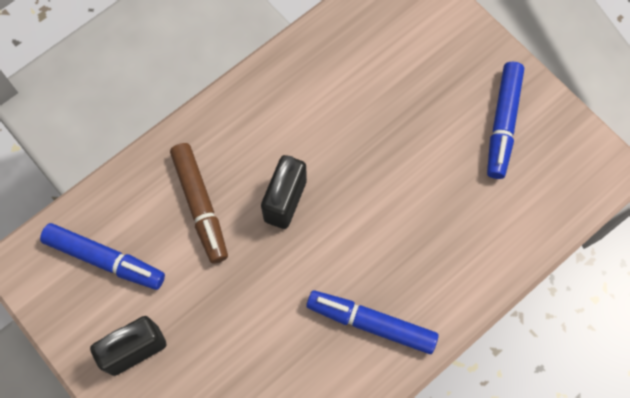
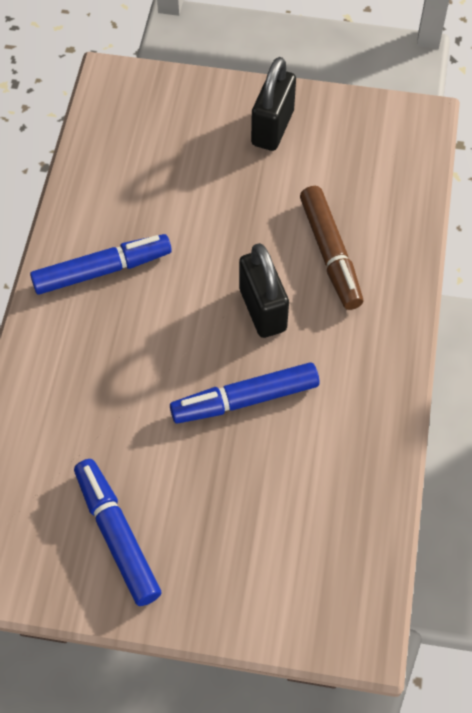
camera: 140 degrees right, 10 degrees down
blue marker [40,223,165,290] -> blue marker moved to [170,362,319,424]
brown marker [170,143,228,264] -> brown marker turned 135 degrees counterclockwise [300,186,363,310]

